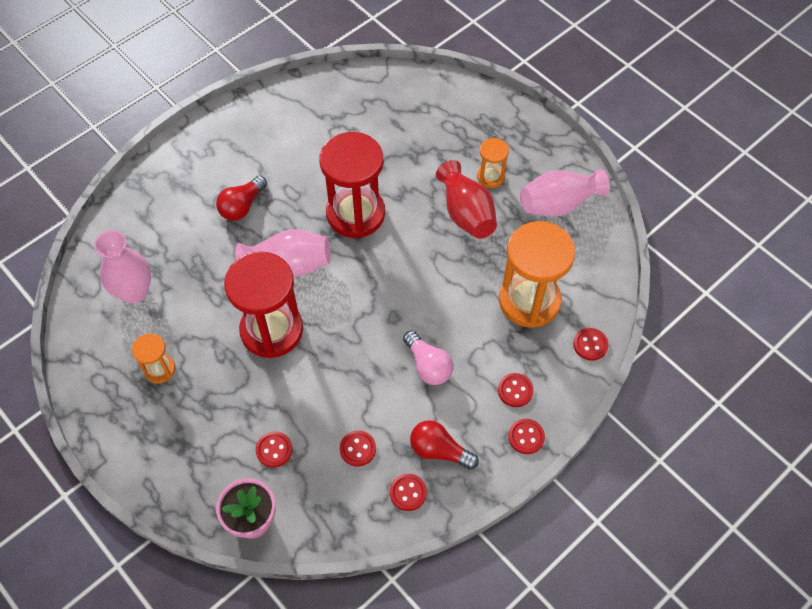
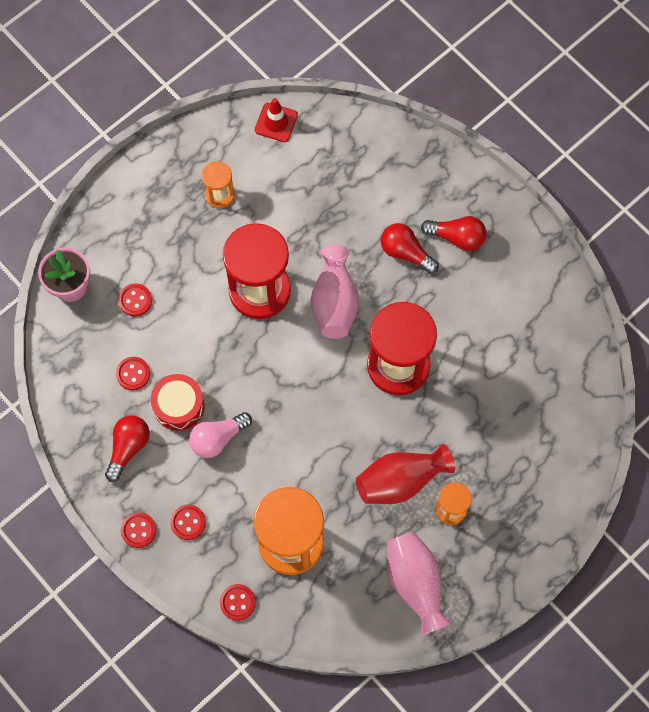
camera: 90 degrees right, 10 degrees up
pink vase [94,230,151,304] -> none
red button [390,474,427,511] -> none
none -> red drum [151,374,205,431]
none -> red traffic cone [255,98,298,142]
none -> red light bulb [421,216,486,251]

